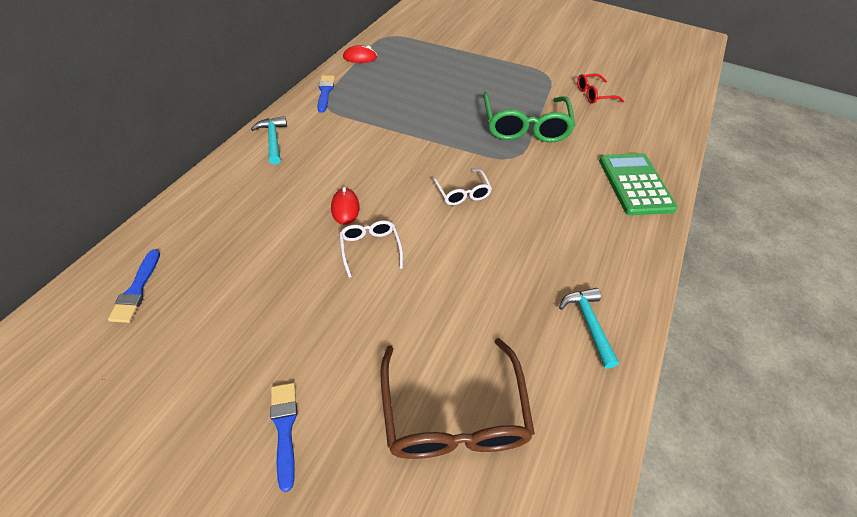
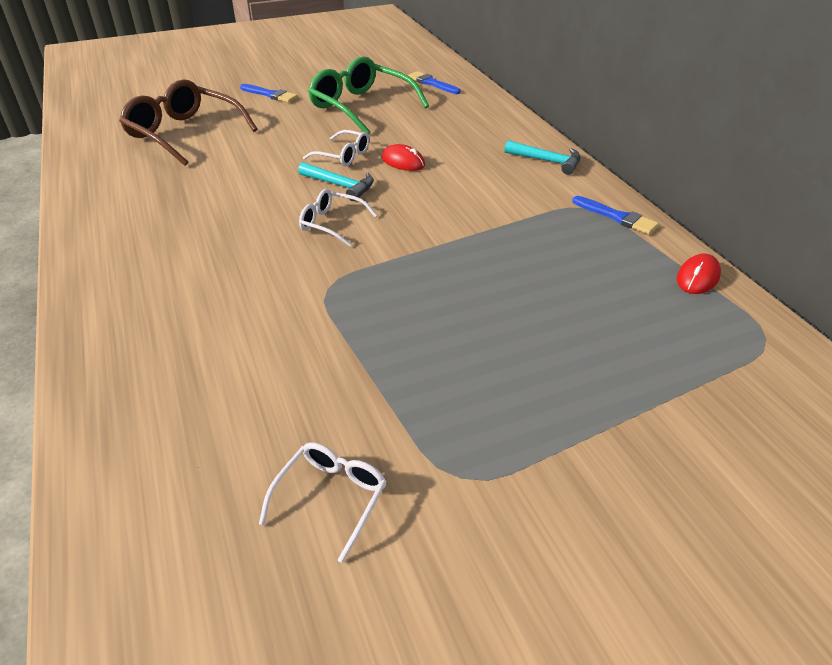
camera: 135 degrees right, 10 degrees down
green glasses [483,92,575,143] -> green glasses moved to [308,56,429,134]
turquoise hammer [559,288,619,369] -> turquoise hammer moved to [298,162,374,201]
red glasses [577,74,624,104] -> white glasses [259,442,386,563]
green calculator [599,153,678,215] -> none

